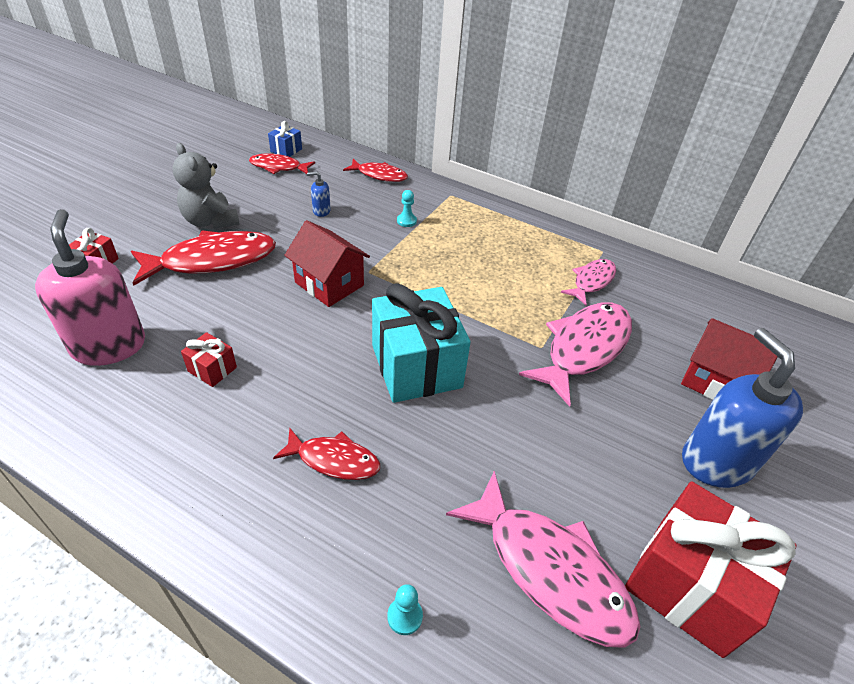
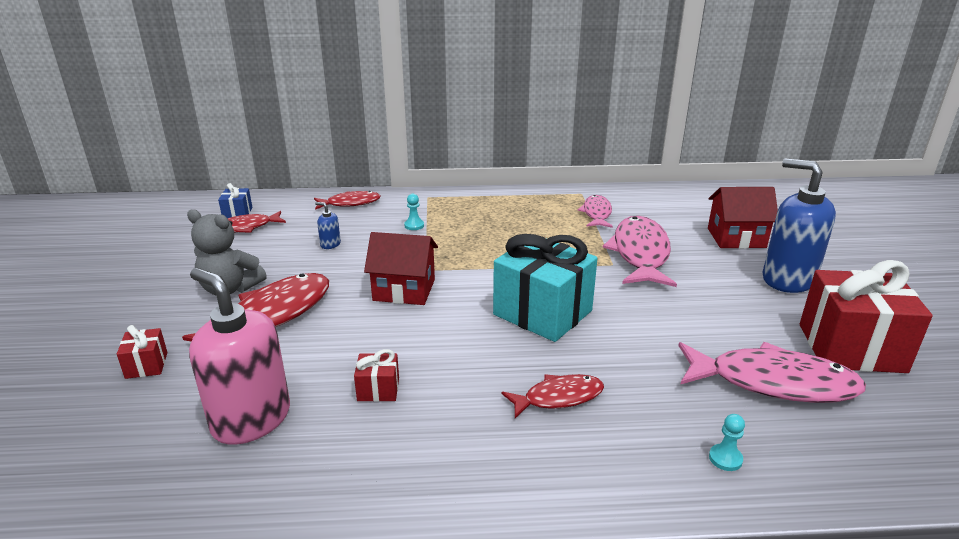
camera: 30 degrees left, 15 degrees down
blue soap dispenser [307,172,331,217] -> blue soap dispenser turned 60 degrees clockwise [315,202,341,249]

